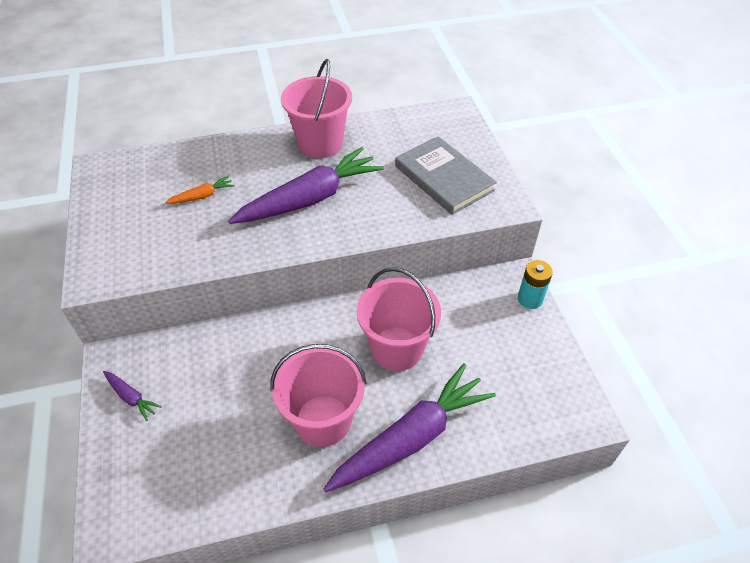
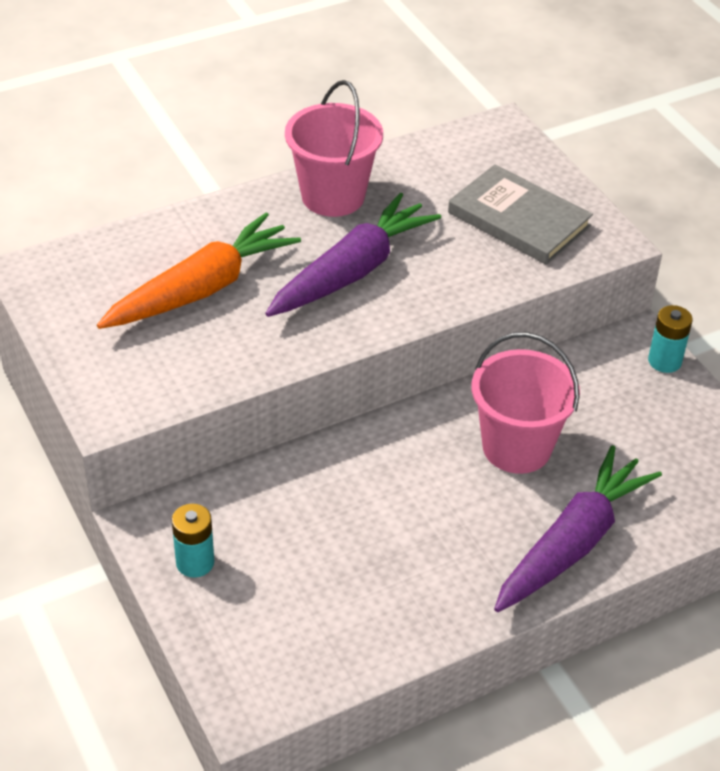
camera: 15 degrees left, 5 degrees down
purple carrot [103,371,162,421] -> turquoise battery [172,504,214,578]
orange carrot [165,176,234,204] -> orange carrot [97,213,301,329], size x2.37
pink bucket [270,344,366,447] -> none

